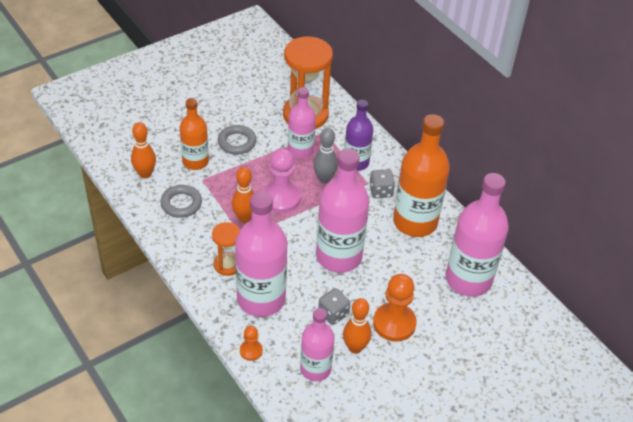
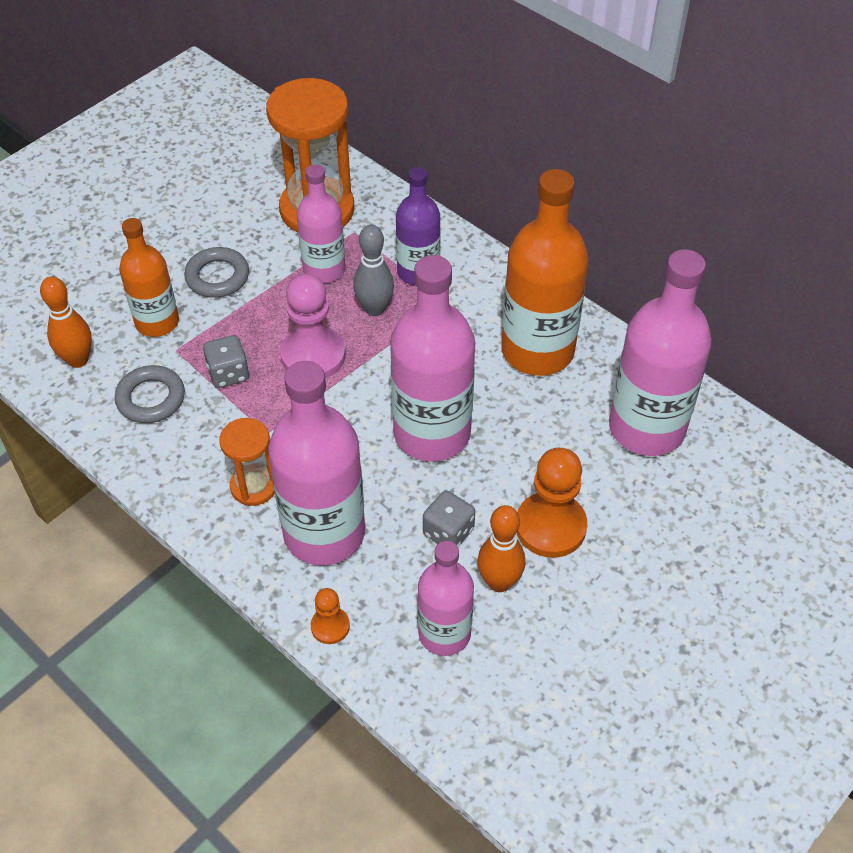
camera: 10 degrees left, 5 degrees up
orange bowling pin [232,167,254,223] -> none
grey dice [369,169,395,198] -> grey dice moved to [203,335,249,388]

